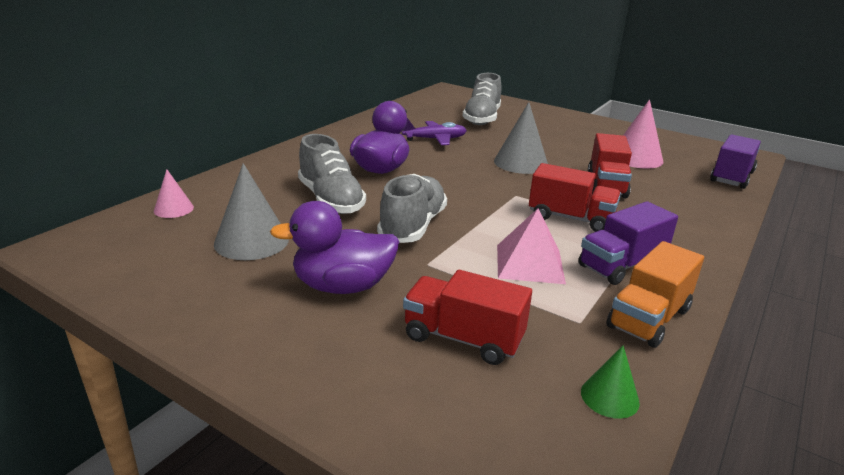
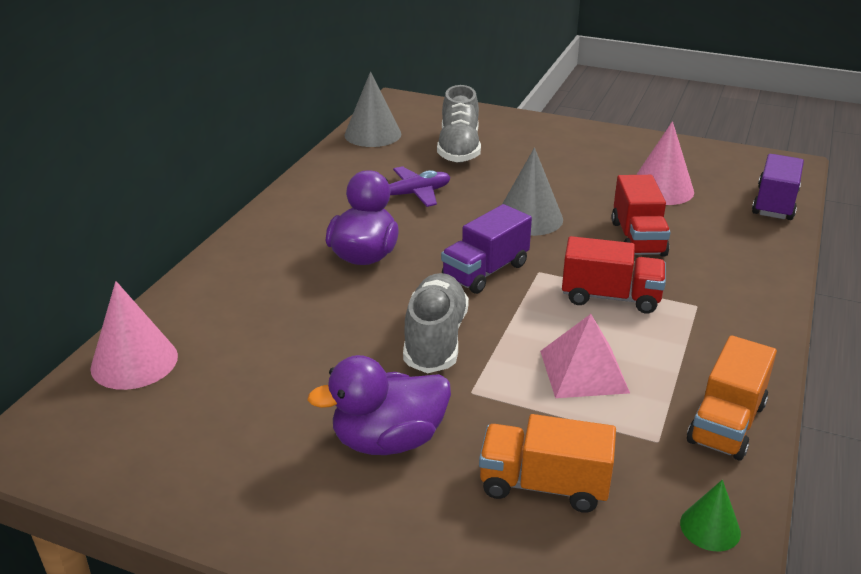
camera: 10 degrees left, 5 degrees up
pink cone [154,169,194,218] -> pink cone [90,281,178,390], size x1.77
grey cone [214,163,289,260] -> grey cone moved to [344,72,401,147]
grey shoe [298,134,366,214] -> none
red truck [403,270,532,365] -> orange truck [479,414,616,513]
purple truck [579,201,678,285] -> purple truck moved to [441,204,532,294]

